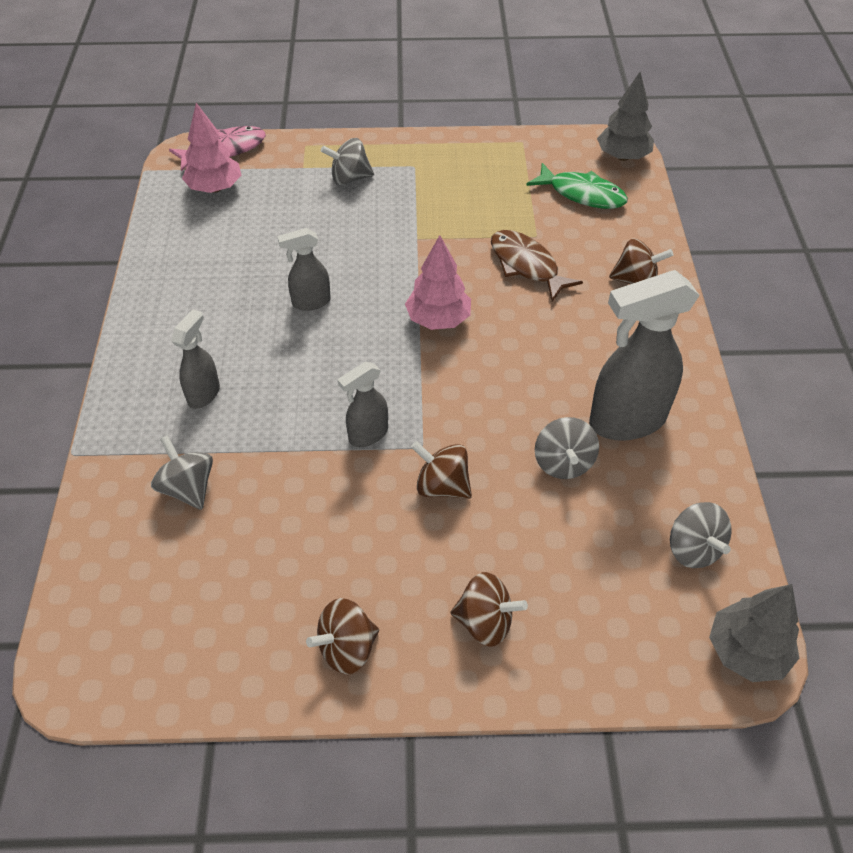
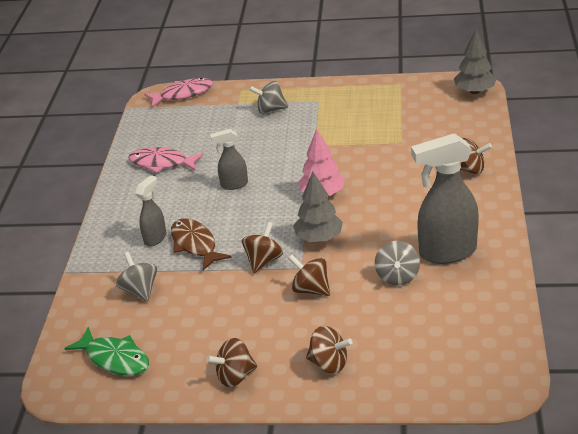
camera: 10 degrees right, 15 degrees down
pink tree [182,103,242,193] -> none
grey spray bottle [338,362,388,447] -> brown spinning top [242,222,283,273]
brown fish [491,230,583,301] -> brown fish moved to [171,218,231,270]
green fish [526,163,628,209] -> green fish moved to [64,327,149,375]
grey spinning top [670,502,732,568] -> none
grey tree [709,584,799,682] -> grey tree moved to [293,172,343,242]
none -> pink fish [128,147,204,173]

